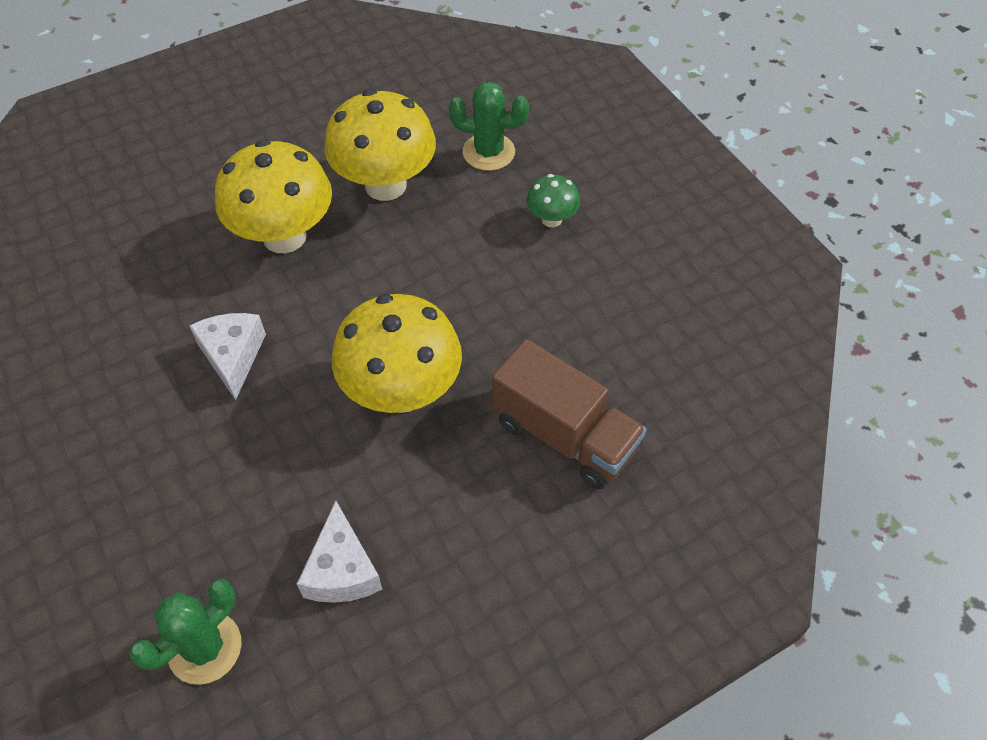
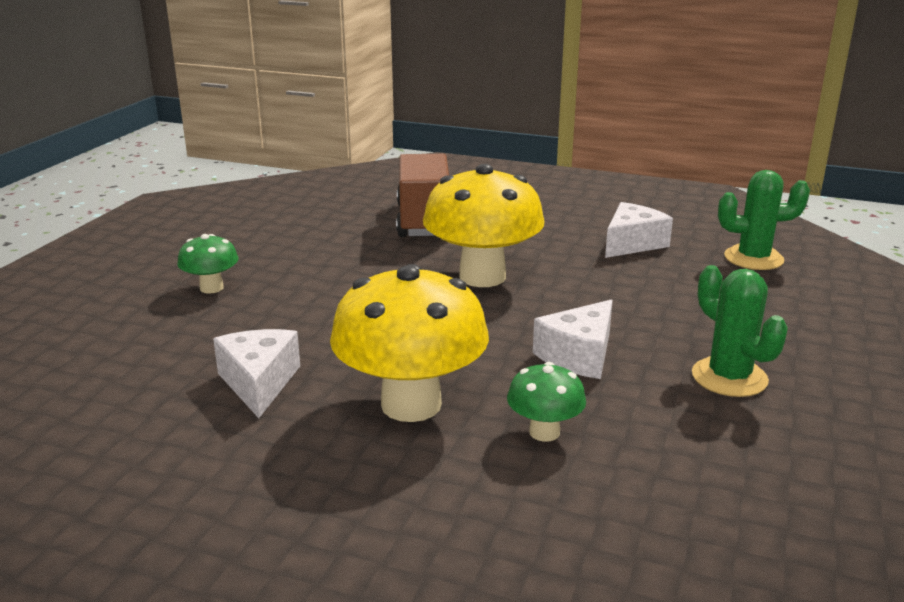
camera: 130 degrees left, 30 degrees down
yellow mushroom [324,89,436,201] -> white cheese [213,329,300,418]
green cactus [449,82,529,171] -> green cactus moved to [692,265,788,397]
none -> green mushroom [507,362,586,442]

